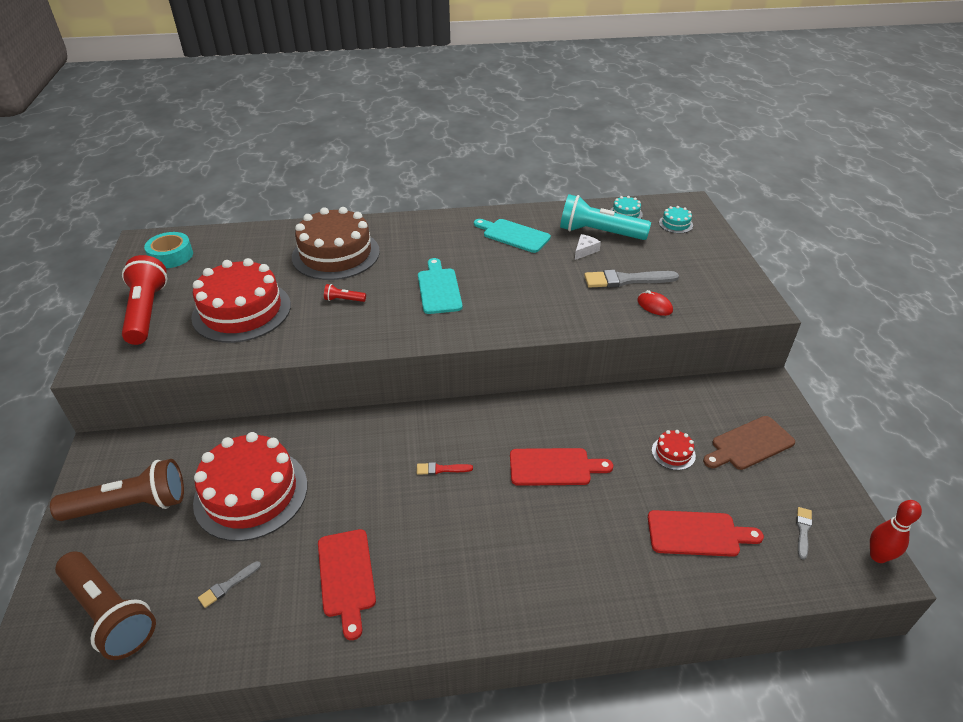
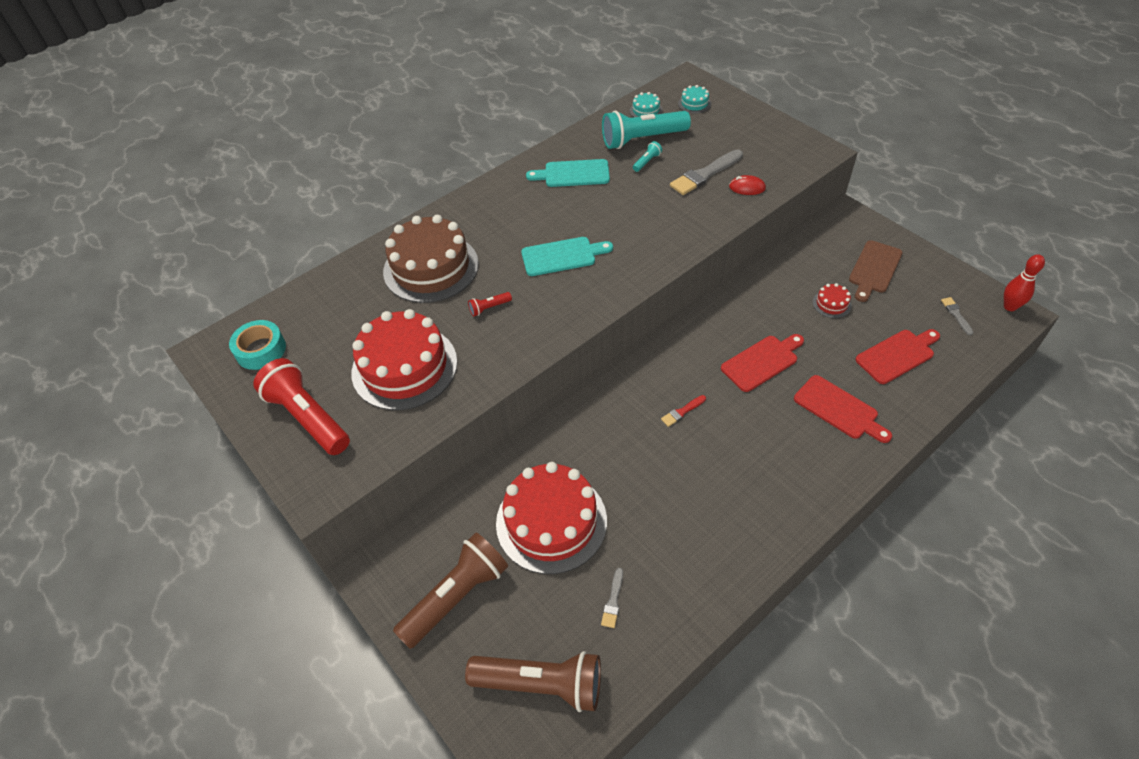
camera: 30 degrees left, 10 degrees up
red cutting board [318,529,376,640] -> red cutting board moved to [794,375,892,443]
turquoise cutting board [418,258,462,314] -> turquoise cutting board turned 120 degrees clockwise [521,237,613,276]
white cheese [575,234,601,260] -> turquoise flashlight [633,141,662,172]

